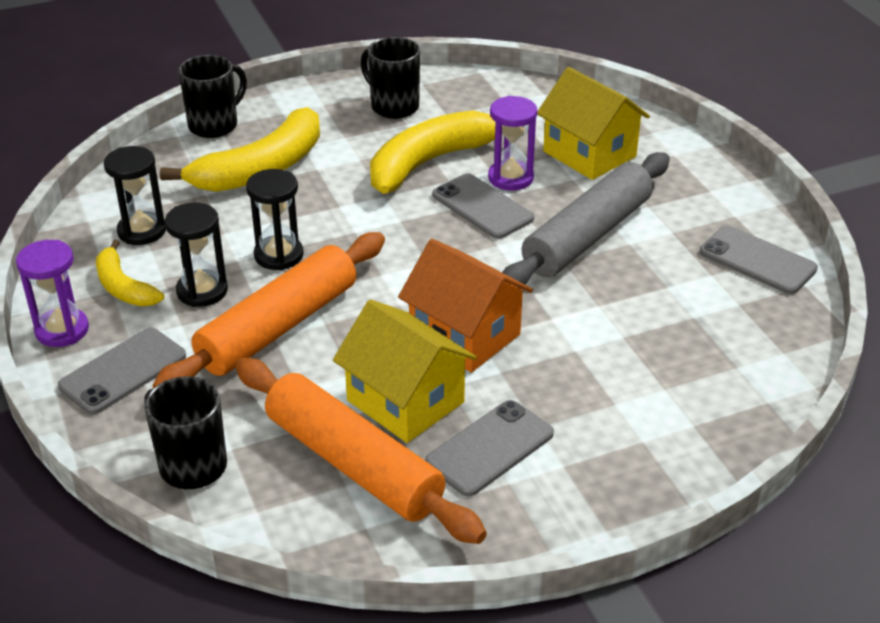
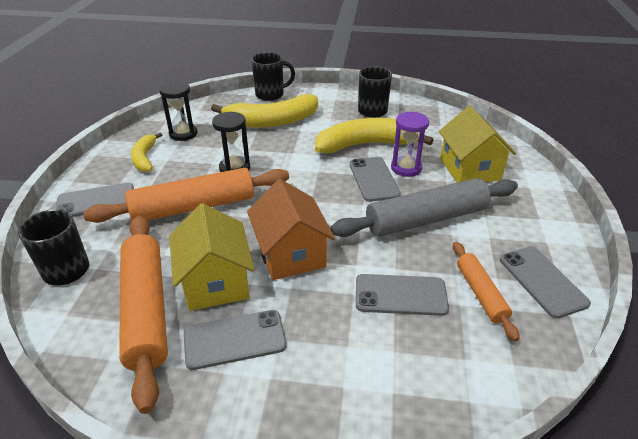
camera: 30 degrees right, 0 degrees up
purple hourglass [16,240,89,347] -> none
black hourglass [165,203,228,307] -> none
none -> grey phone [356,274,449,316]
none -> orange rolling pin [453,242,520,341]

